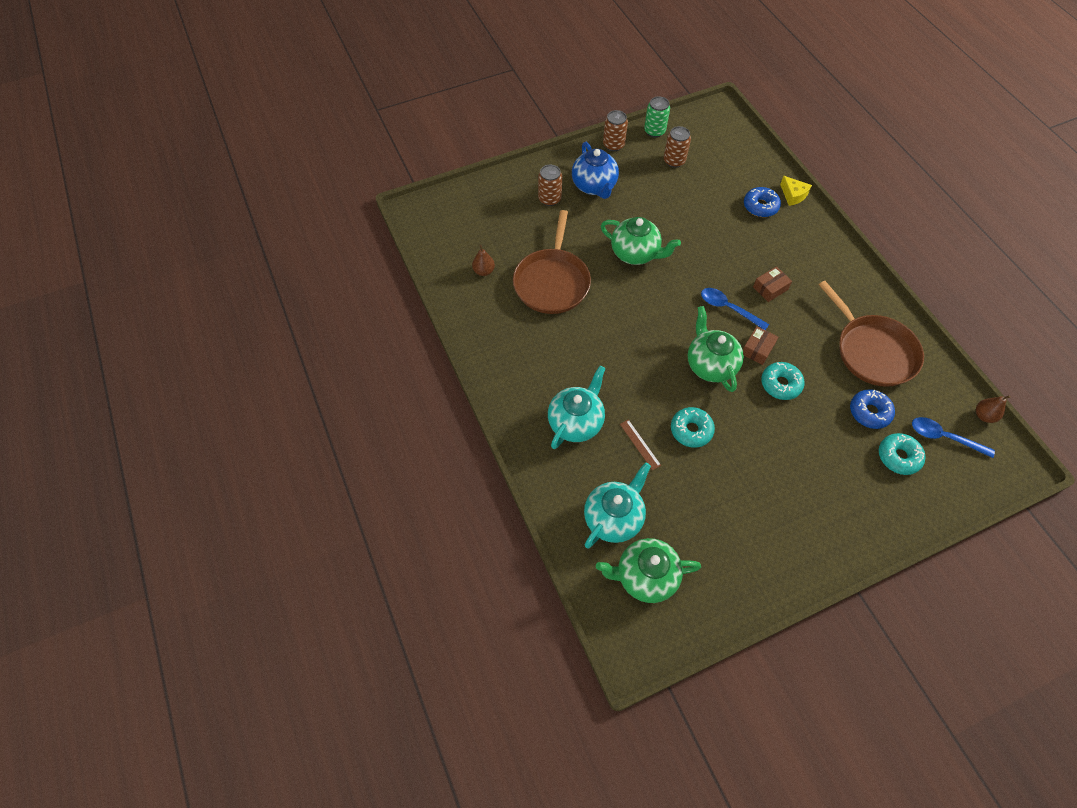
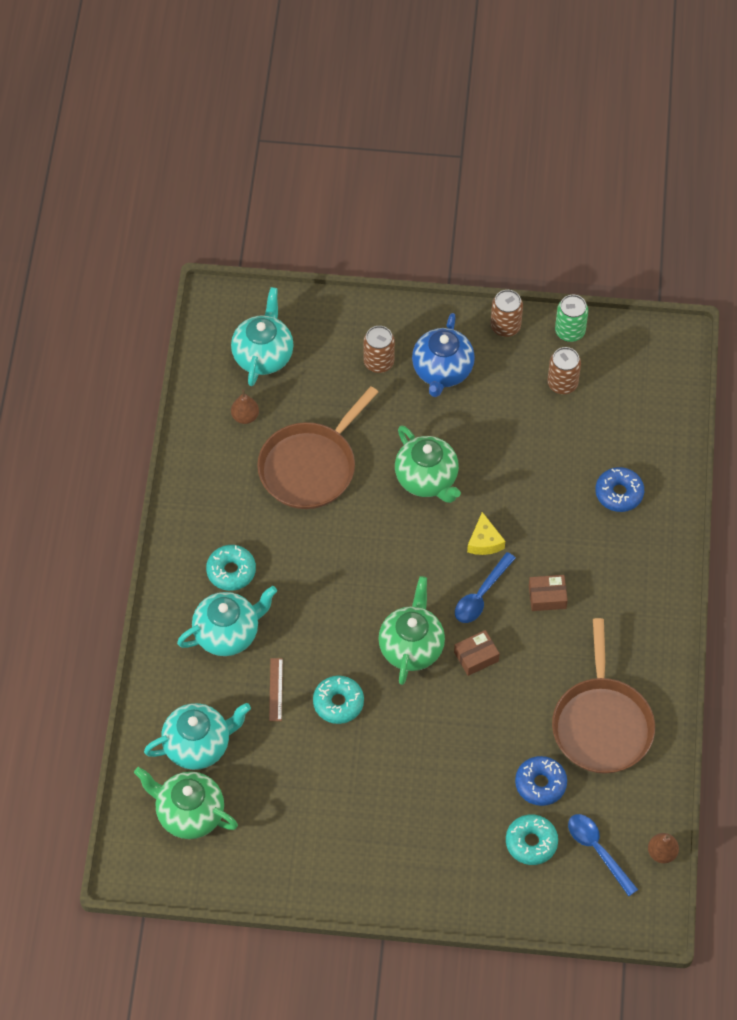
camera: 30 degrees right, 0 degrees up
blue spoon [701,288,769,330] -> blue spoon turned 120 degrees counterclockwise [455,552,516,623]
turquoise donut [761,362,804,400] -> turquoise donut moved to [206,545,256,591]
yellow cheese [780,176,812,206] -> yellow cheese moved to [467,512,505,555]
none -> turquoise teapot [231,287,294,386]

